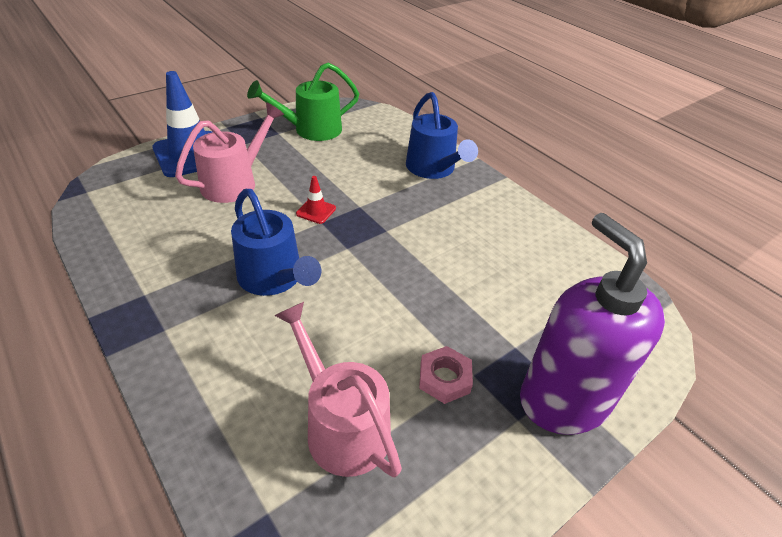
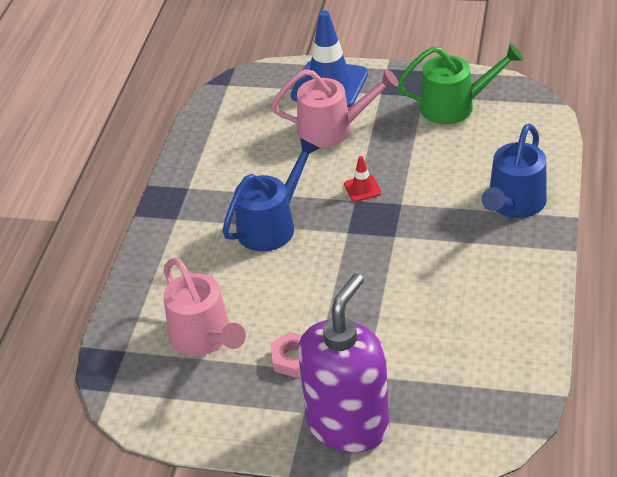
camera: 55 degrees right, 0 degrees up
blue watering can [231,189,321,296] -> blue watering can turned 150 degrees counterclockwise [222,138,320,252]
green watering can [247,62,359,141] -> green watering can turned 150 degrees clockwise [397,44,523,124]
pink watering can [274,302,402,477] -> pink watering can turned 135 degrees clockwise [163,258,246,356]

